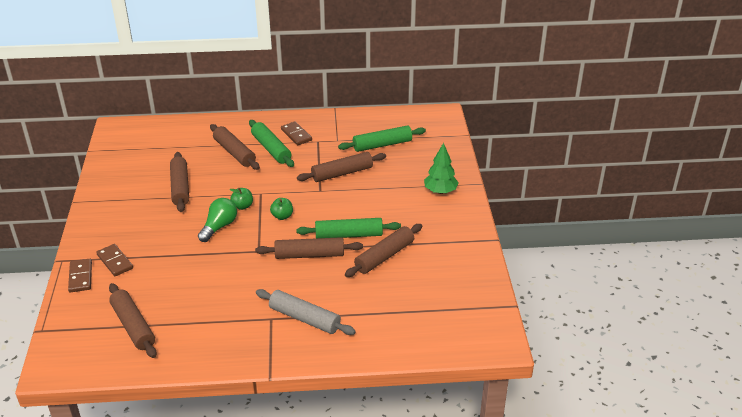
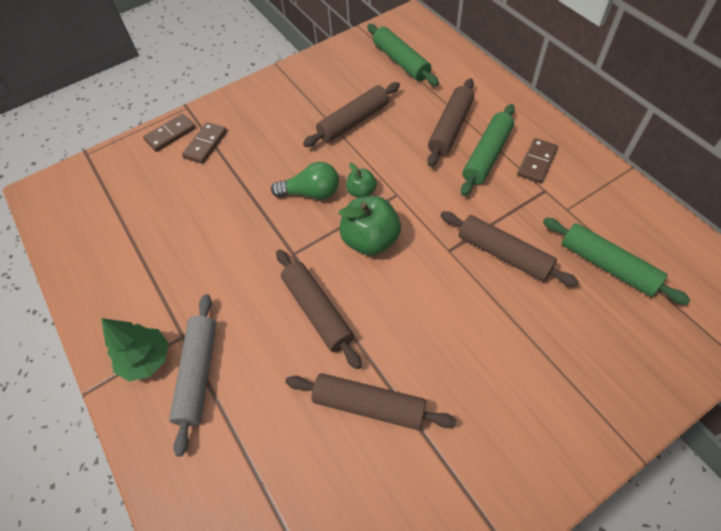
camera: 65 degrees right, 20 degrees up
brown rolling pin [109,283,157,358] -> none
green apple [270,198,293,220] -> green apple [338,196,401,256], size x1.84
green rolling pin [296,218,401,238] -> green rolling pin moved to [367,24,439,86]
green tree [424,143,459,194] -> green tree moved to [101,318,168,381]

